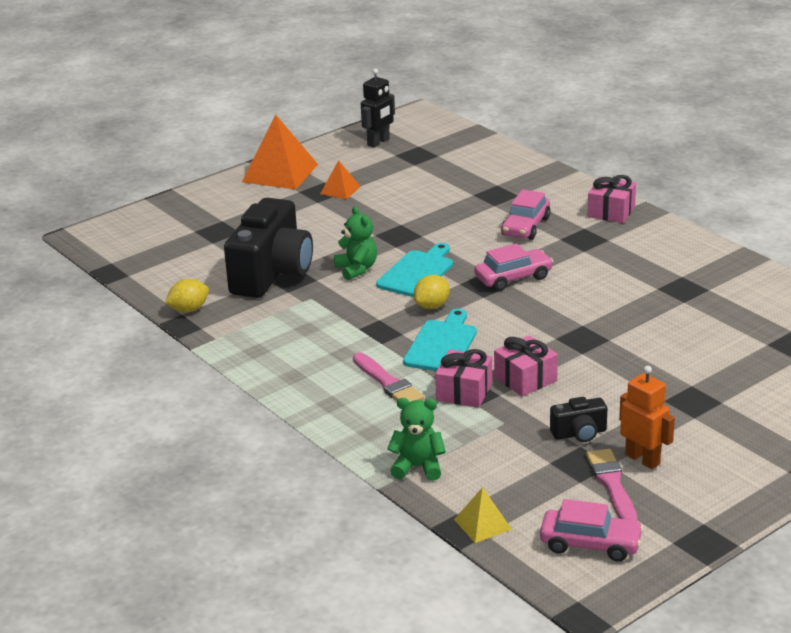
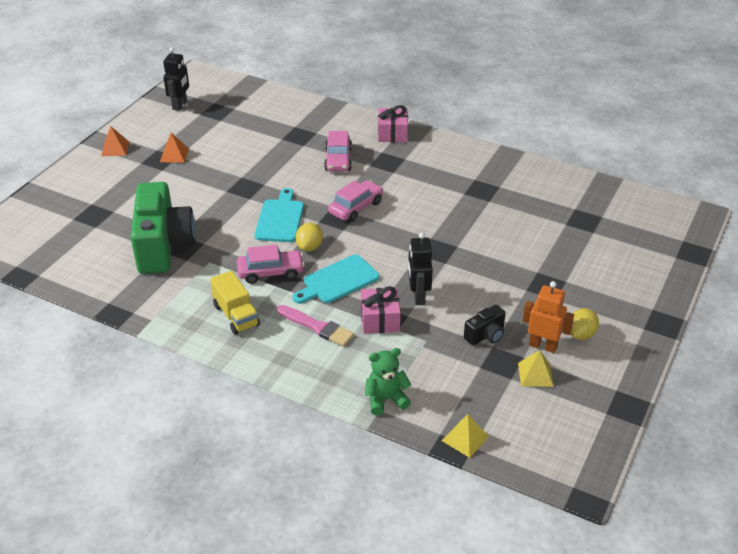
camera: 25 degrees left, 10 degrees up
yellow lemon [165,279,209,312] -> yellow lemon moved to [570,308,599,340]
black camera [224,198,313,298] -> green camera [131,182,196,274]
orange pyramid [242,114,318,189] -> orange pyramid [101,126,129,156], size x0.51
green teddy bear [334,206,377,280] -> none
turquoise cutting board [403,309,477,371] -> turquoise cutting board turned 120 degrees counterclockwise [293,254,380,304]
pink gift [494,335,558,396] -> black robot [408,233,433,305]
pink car [540,499,644,562] -> pink car moved to [237,245,305,284]
pink brush [586,449,637,521] -> yellow pyramid [518,350,554,387]
none -> yellow truck [210,271,260,335]

